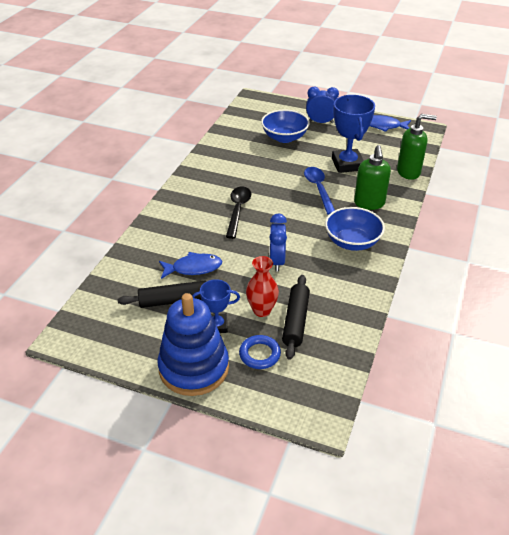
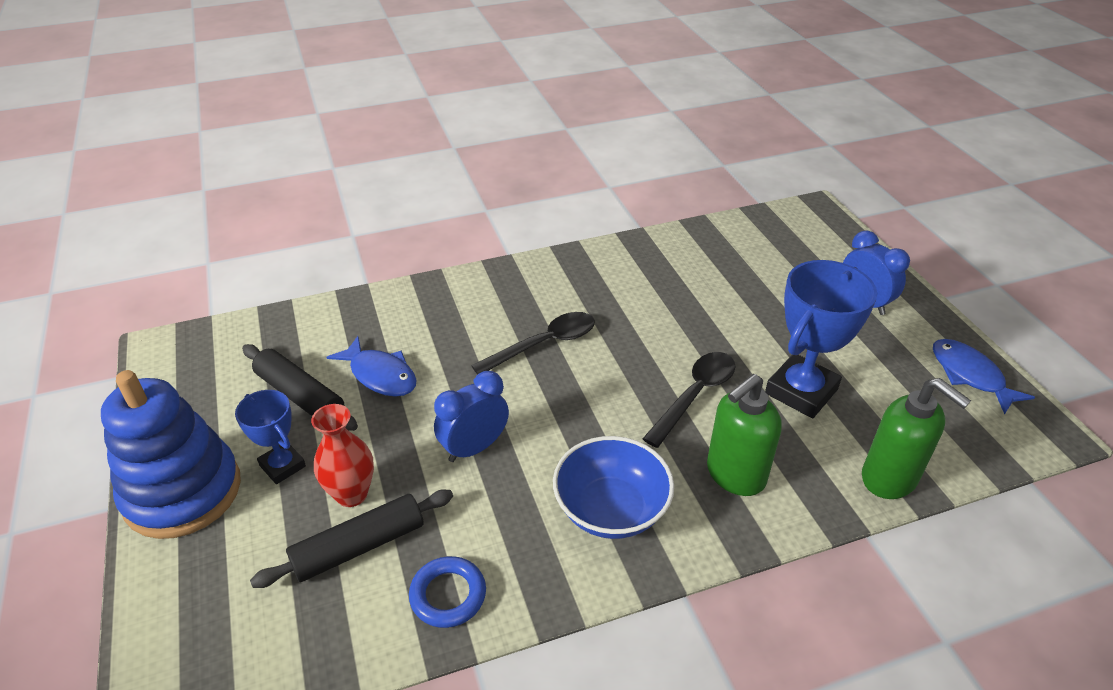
camera: 50 degrees right, 0 degrees up
blue ring [239,335,281,369] -> blue ring moved to [409,556,486,628]
blue bowl [261,110,310,143] -> none
blue spoon [304,167,335,215] -> black spoon [642,352,735,448]

